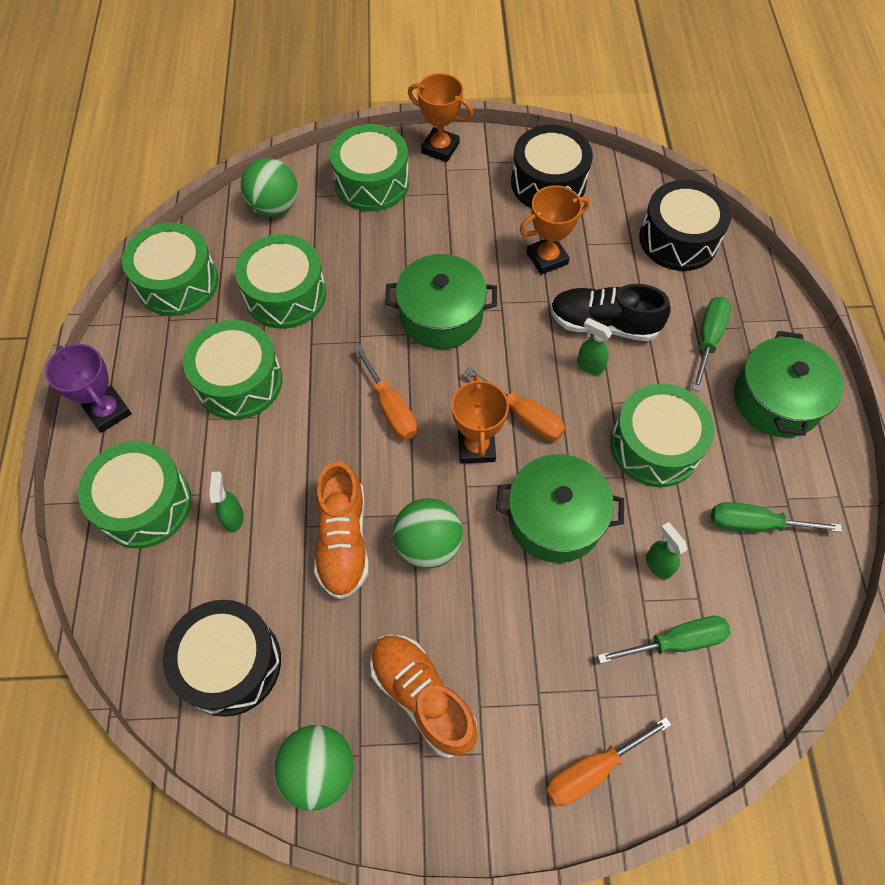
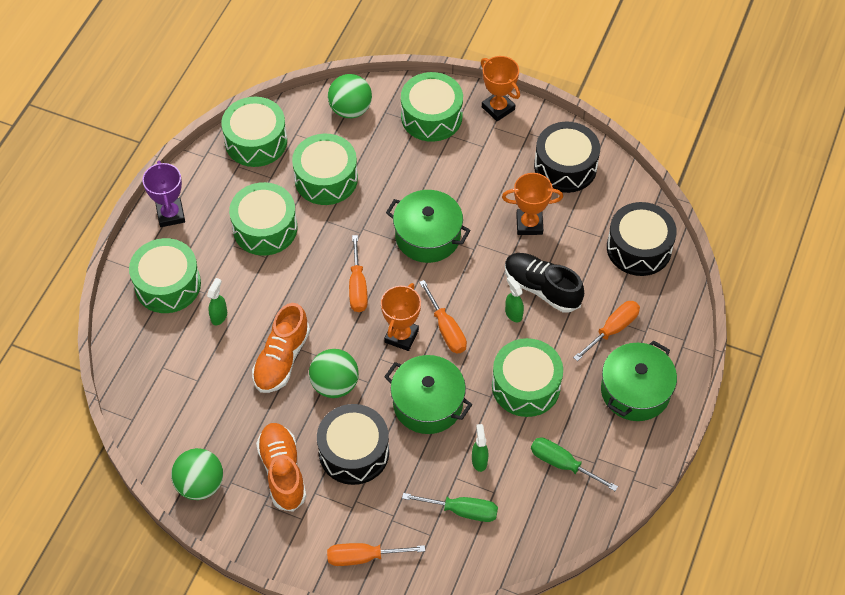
camera: 25 degrees right, 5 degrees down
black drum [163,600,281,717] -> black drum moved to [317,404,389,485]
green screwdriver [692,297,731,392] -> orange screwdriver [573,301,640,361]

